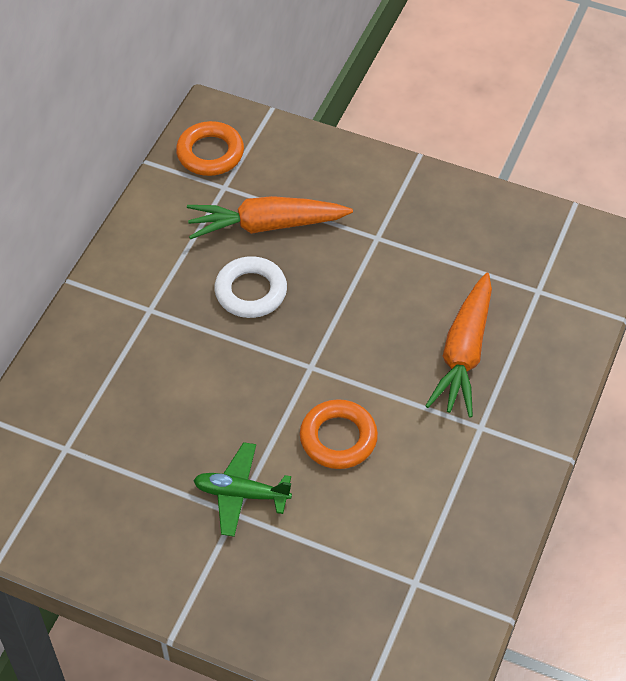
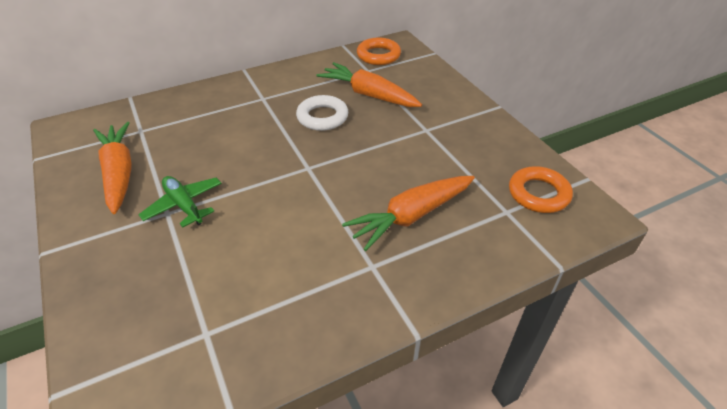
camera: 40 degrees right, 10 degrees down
orange ring [300,399,378,469] -> orange ring moved to [509,166,573,213]
none -> orange carrot [93,122,131,214]

